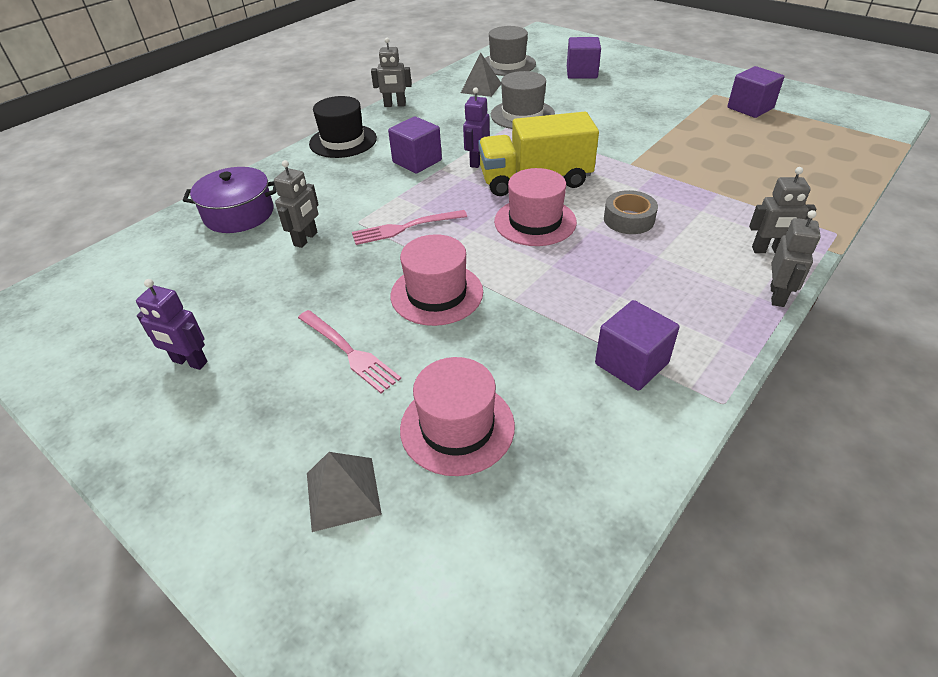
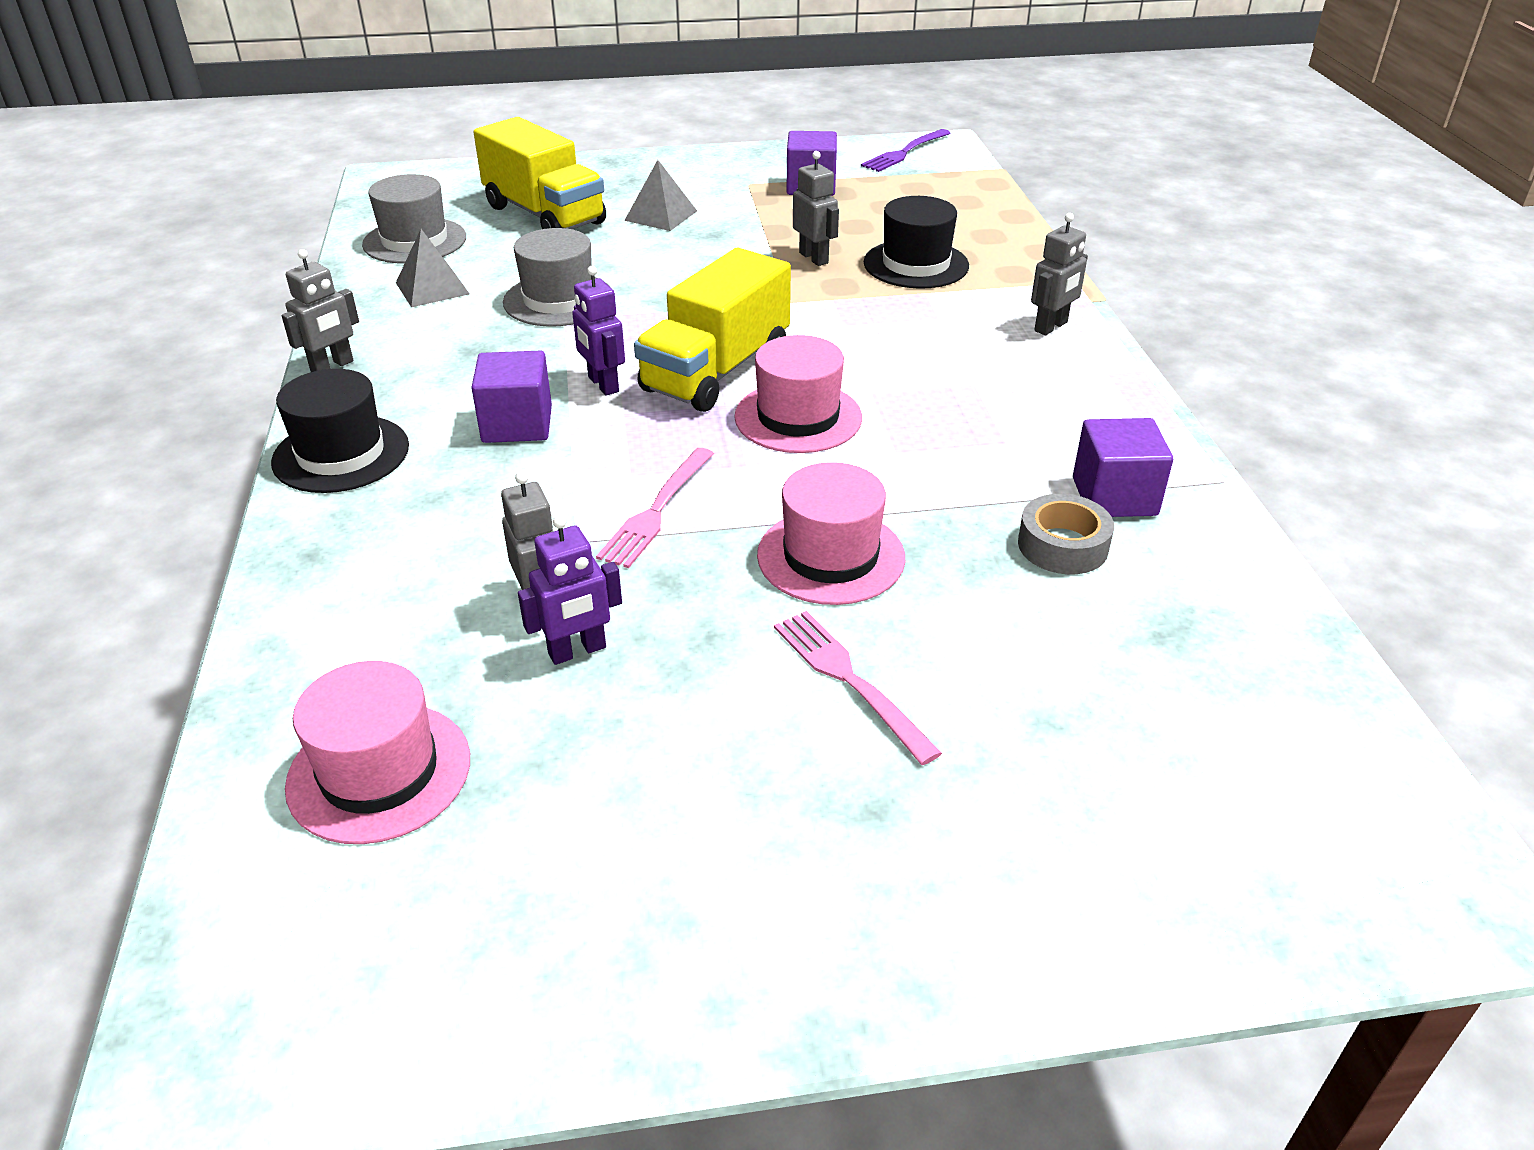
camera: 50 degrees left, 5 degrees down
purple robot [136,279,208,370] -> purple robot moved to [518,515,622,665]
purple pot [183,167,277,233] -> none
pink fork [298,310,401,393] -> pink fork turned 120 degrees counterclockwise [774,611,942,765]
grey pyramid [307,452,382,532] -> grey pyramid moved to [624,160,697,231]
pink hat [400,357,515,476] -> pink hat moved to [285,661,470,844]
purple cube [567,37,601,79] -> yellow truck [474,117,606,229]
grey tape [604,190,658,234] -> grey tape moved to [1018,494,1114,574]
grey robot [771,210,820,307] -> grey robot moved to [793,151,839,266]
none -> purple fork [861,129,951,172]
none -> black hat [864,196,969,289]

